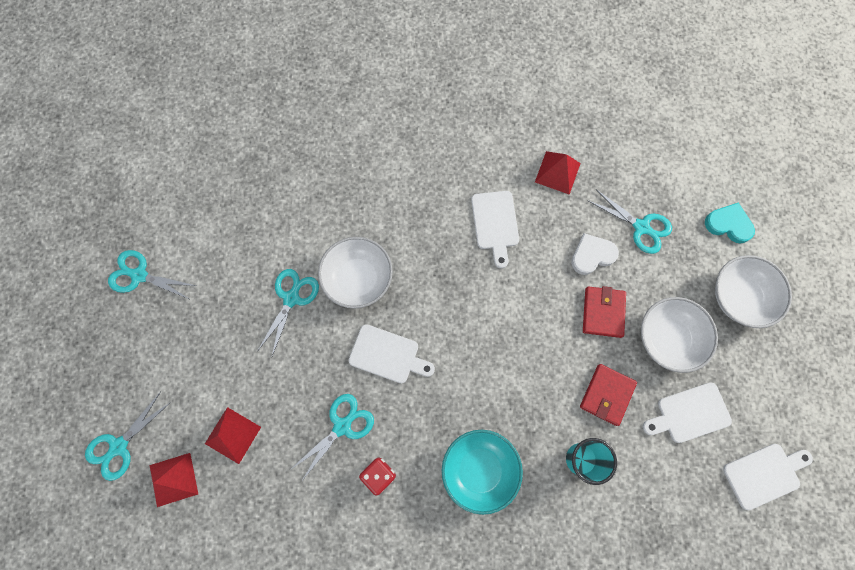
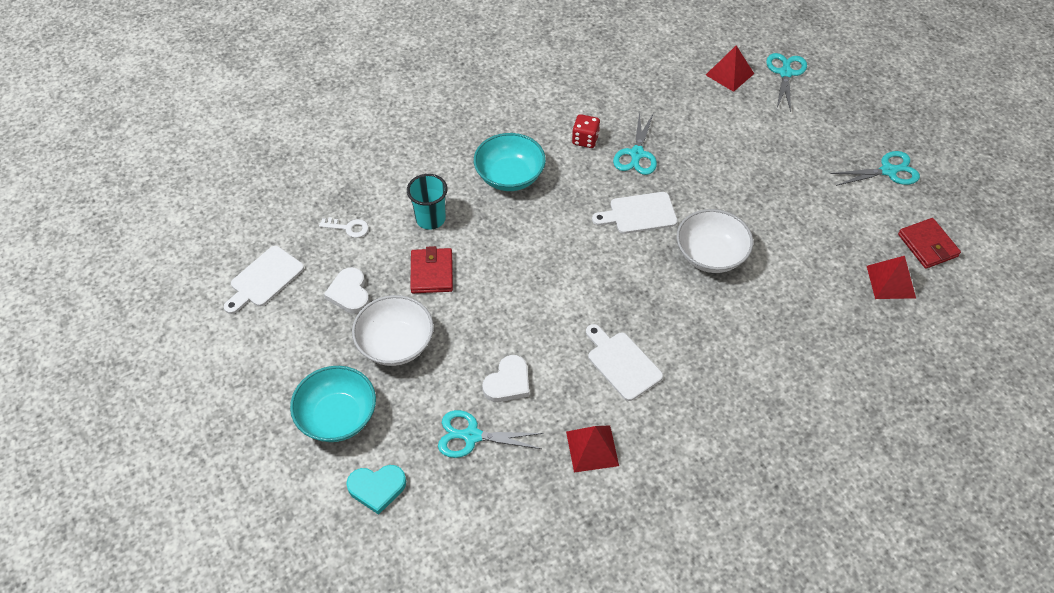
camera: 150 degrees right, 20 degrees down
red pyramid [205,407,261,464] -> red pyramid moved to [867,256,916,299]
turquoise scissors [258,269,319,356] -> none
red wallet [583,286,626,338] -> red wallet moved to [898,218,961,269]
white cutting board [643,382,732,443] -> white heart [324,267,369,314]
white bowl [715,255,792,328] -> turquoise bowl [290,366,376,442]
none -> white key [319,218,368,238]

